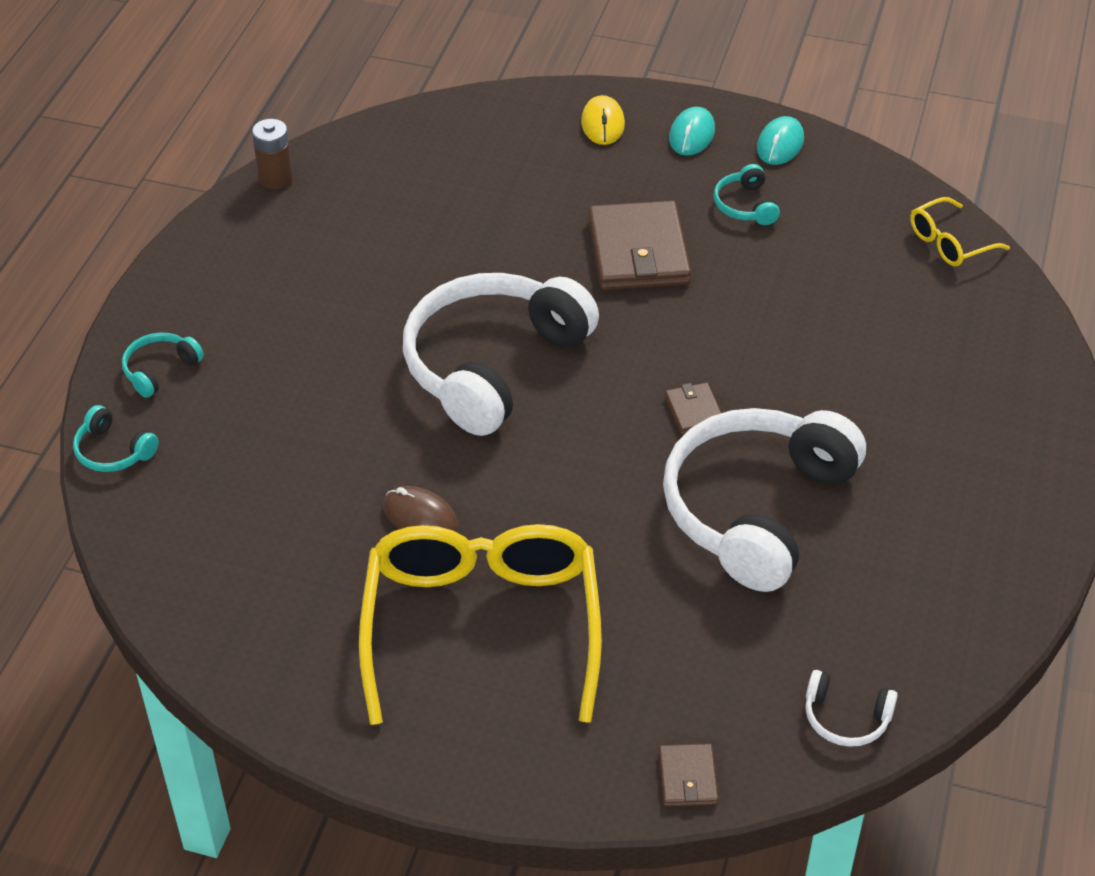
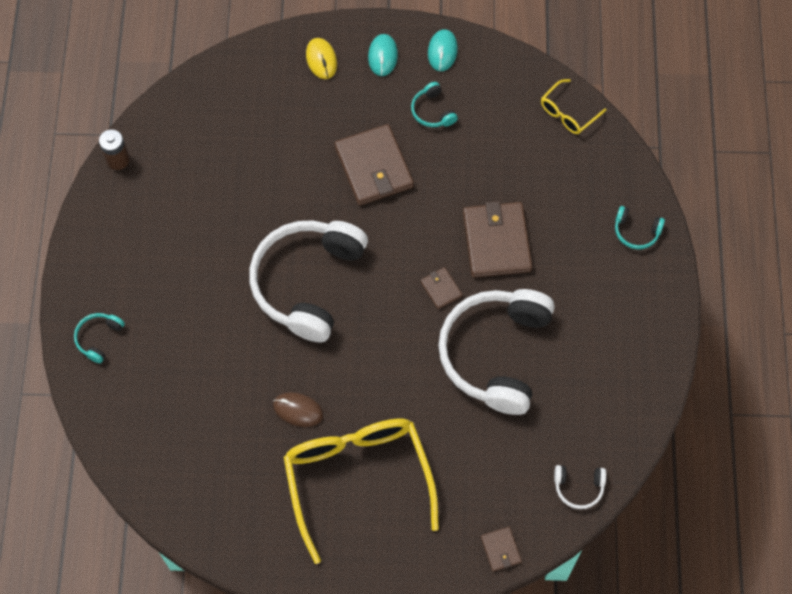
camera: 15 degrees left, 20 degrees up
turquoise headphones [73,405,159,472] -> turquoise headphones moved to [615,206,665,249]
none -> brown wallet [463,201,532,278]

